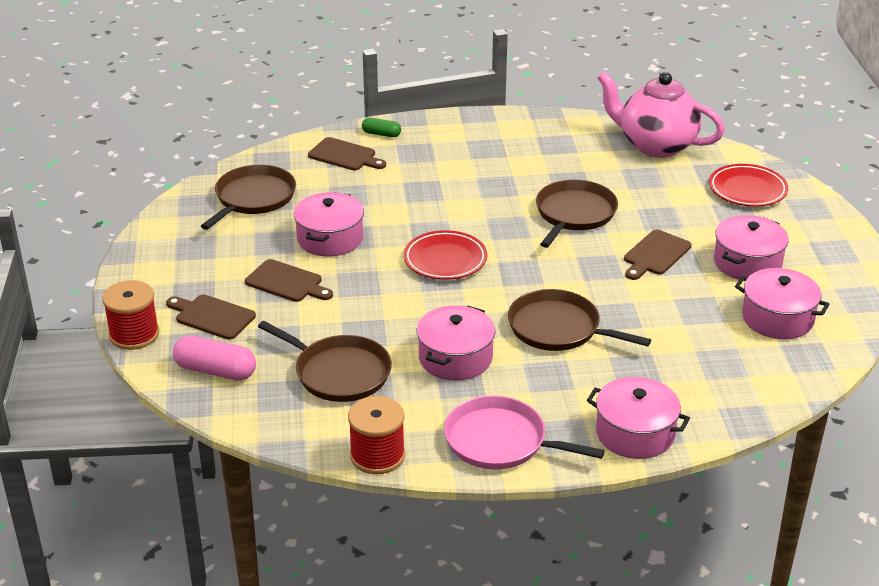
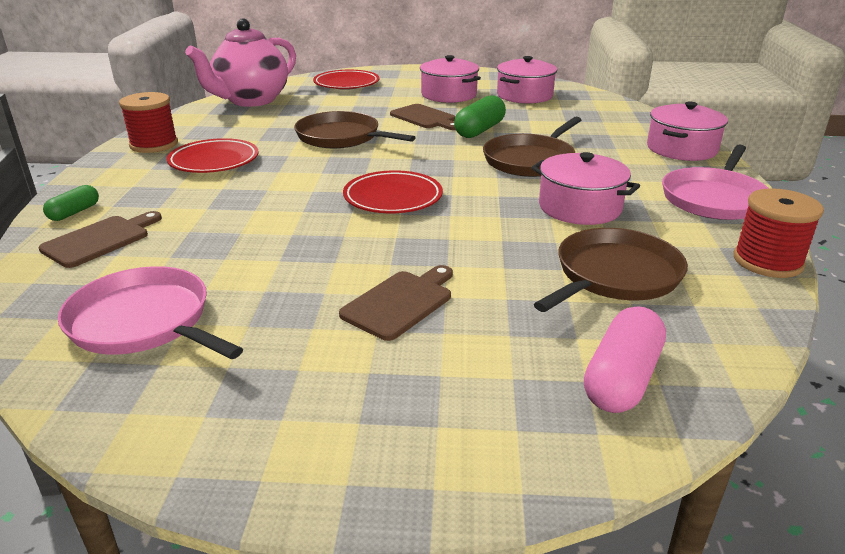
camera: 80 degrees left, 5 degrees down
red spool [102,280,159,350] -> red spool moved to [119,92,178,153]
brown cutting board [166,294,256,340] -> none
brown pan [201,165,296,230] -> pink pan [58,266,243,359]
pink pot [293,192,364,256] -> none
none -> red plate [167,138,259,173]
none -> green capsule [454,95,506,138]

